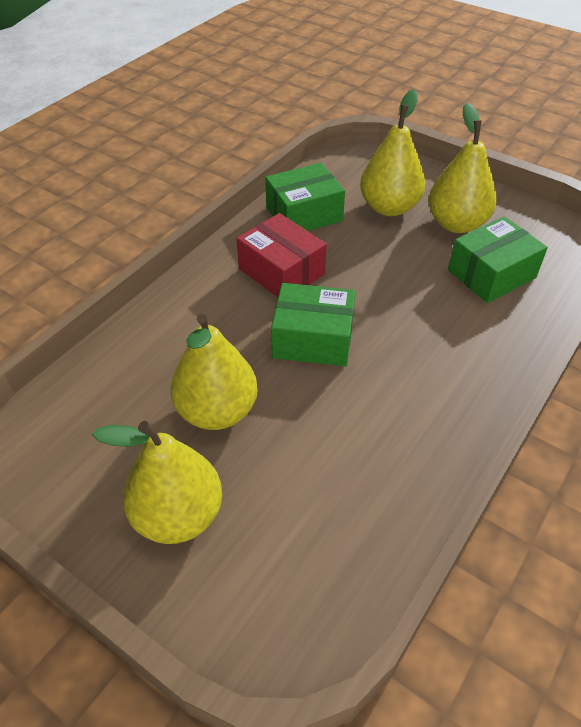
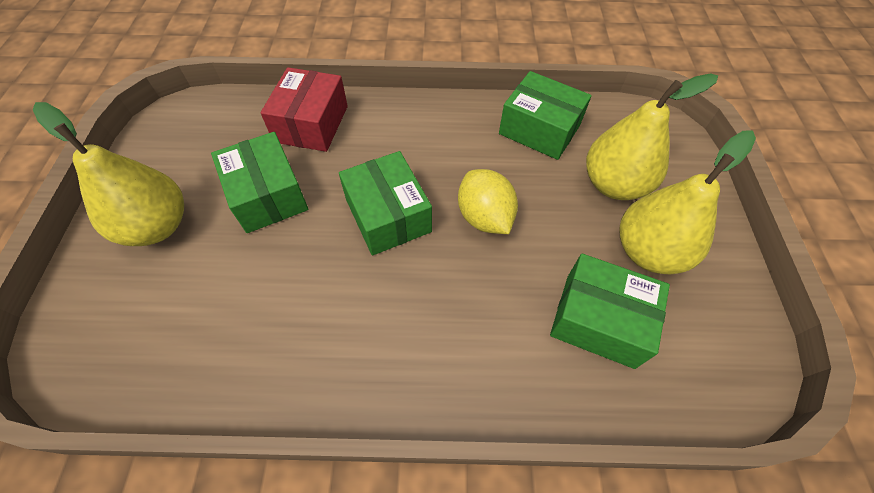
camera: 55 degrees right, 10 degrees up
yellow pear [170,314,258,430] -> green box [211,132,308,233]
red box [236,213,327,297] -> red box moved to [260,67,348,152]
none -> yellow lemon [458,169,518,234]

